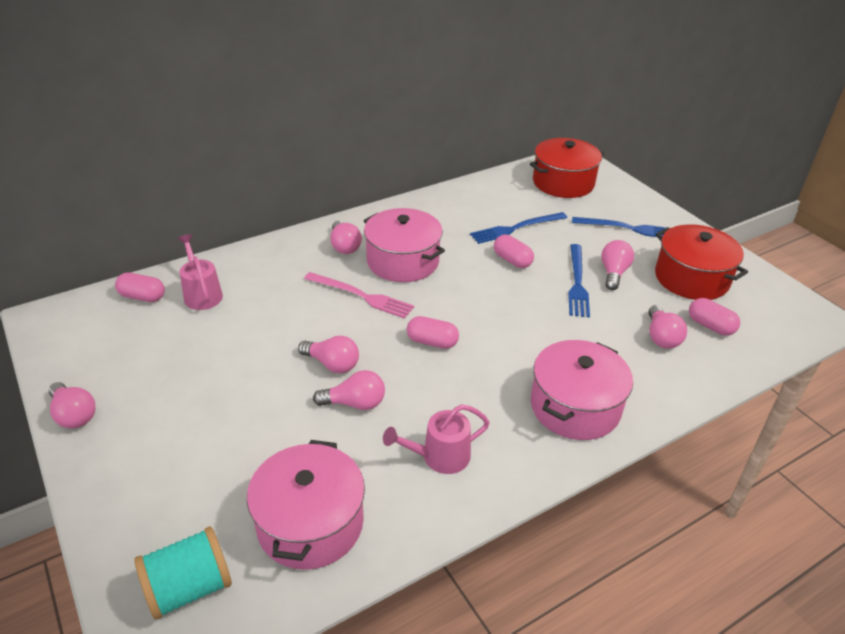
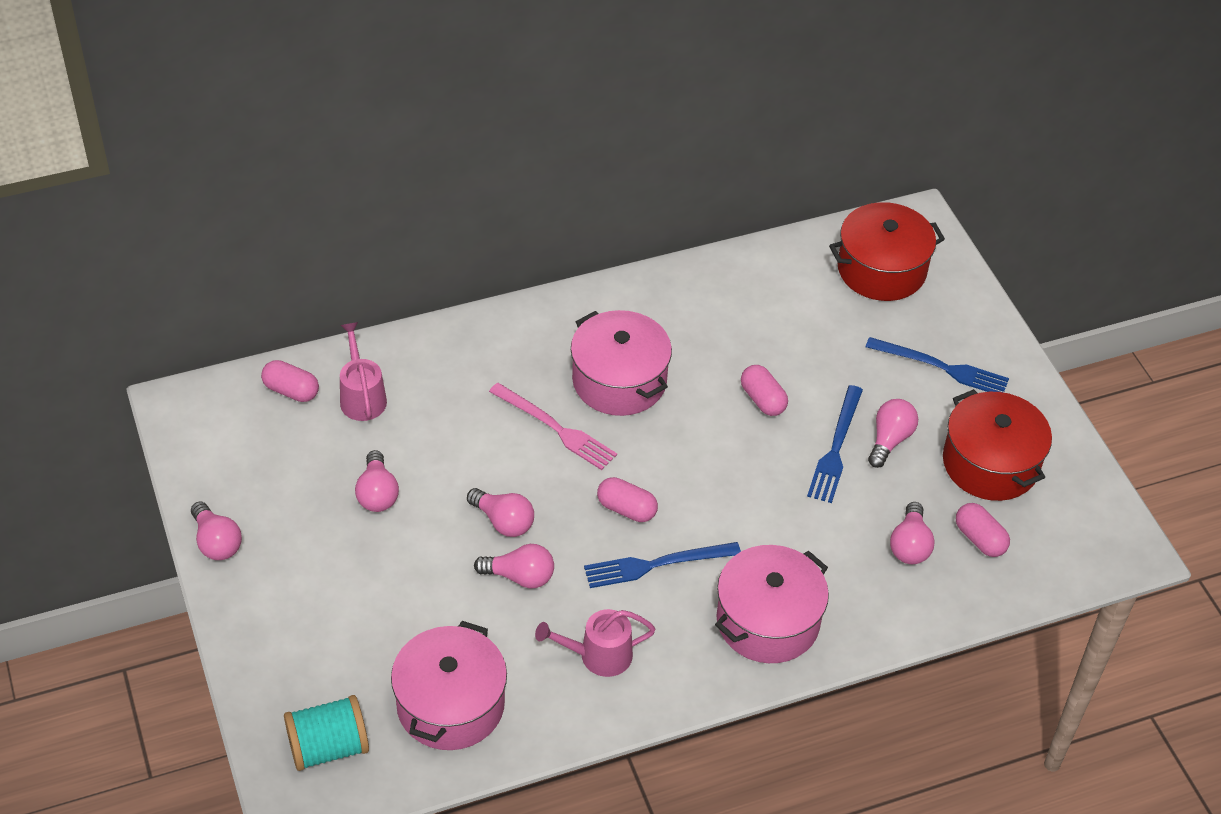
camera: 10 degrees right, 10 degrees up
pink light bulb [330,221,362,254] -> pink light bulb moved to [355,450,399,512]
blue fork [470,212,567,244] -> blue fork moved to [584,542,741,588]

